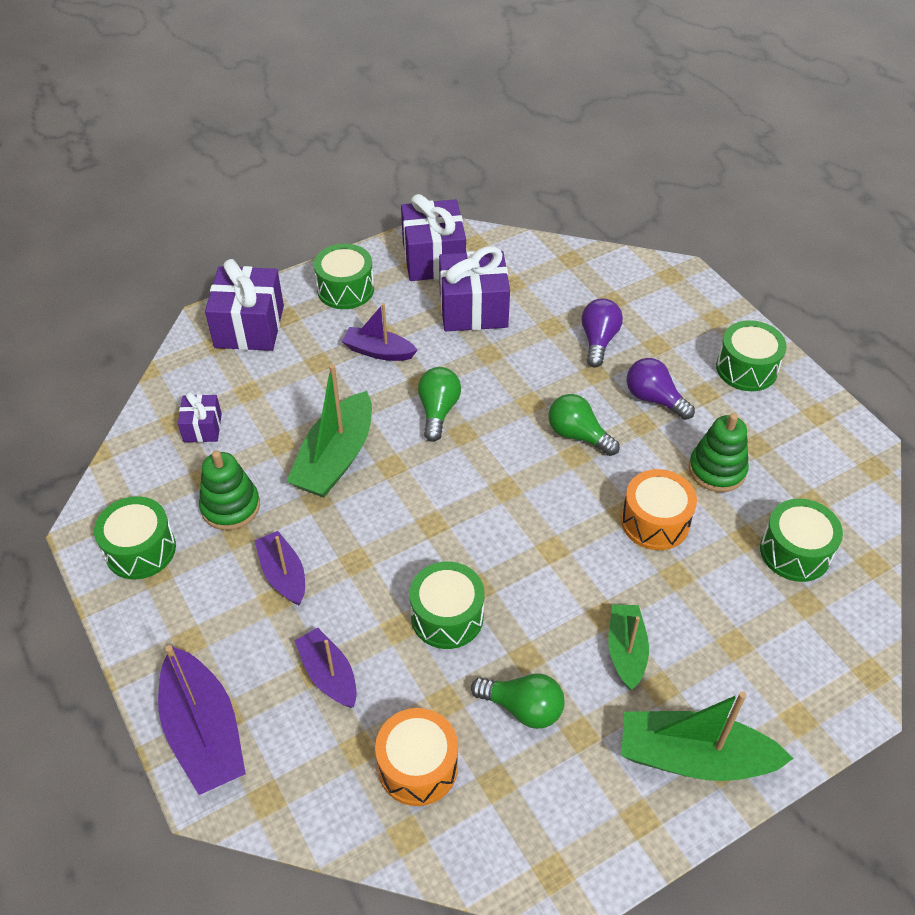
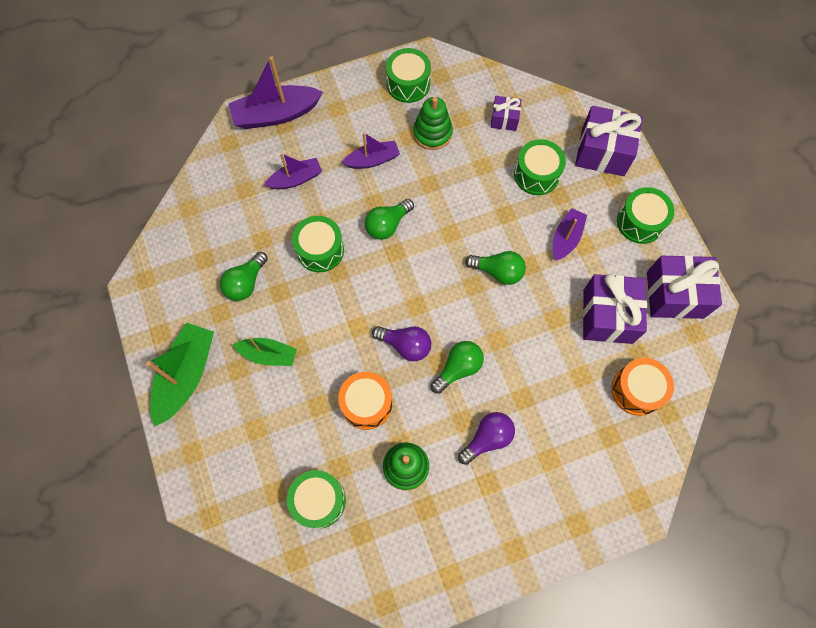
camera: 100 degrees right, 20 degrees up
green boat [286,364,372,497] -> none
orange drum [375,708,458,806] -> orange drum moved to [611,358,674,416]
purple light bulb [581,298,623,368] -> purple light bulb moved to [372,326,431,361]
green drum [716,320,787,391] -> green drum moved to [514,139,566,195]
none -> green light bulb [365,199,414,240]

